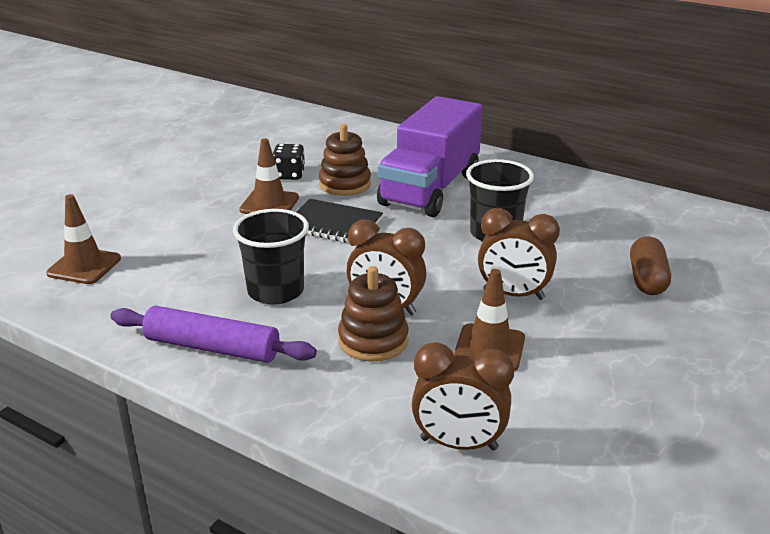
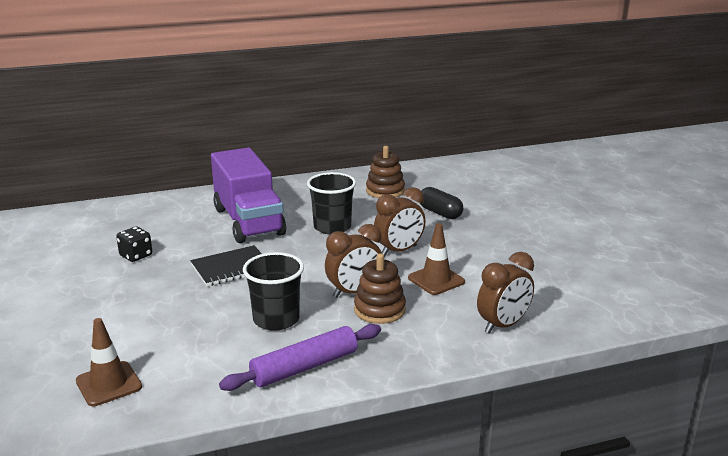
camera: 50 degrees left, 5 degrees down
brown traffic cone [239,138,299,214] -> none
brown stacking toy [319,124,371,196] -> brown stacking toy moved to [366,146,405,198]
brown capsule [630,236,671,295] -> black capsule [420,187,463,219]

